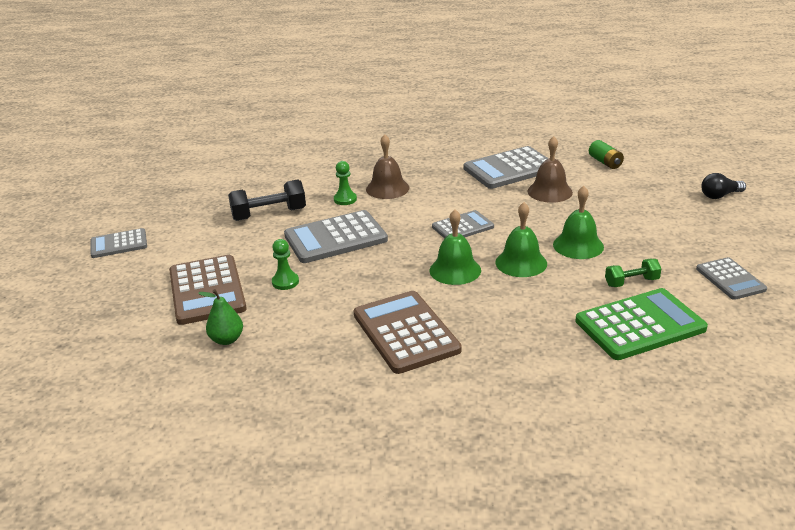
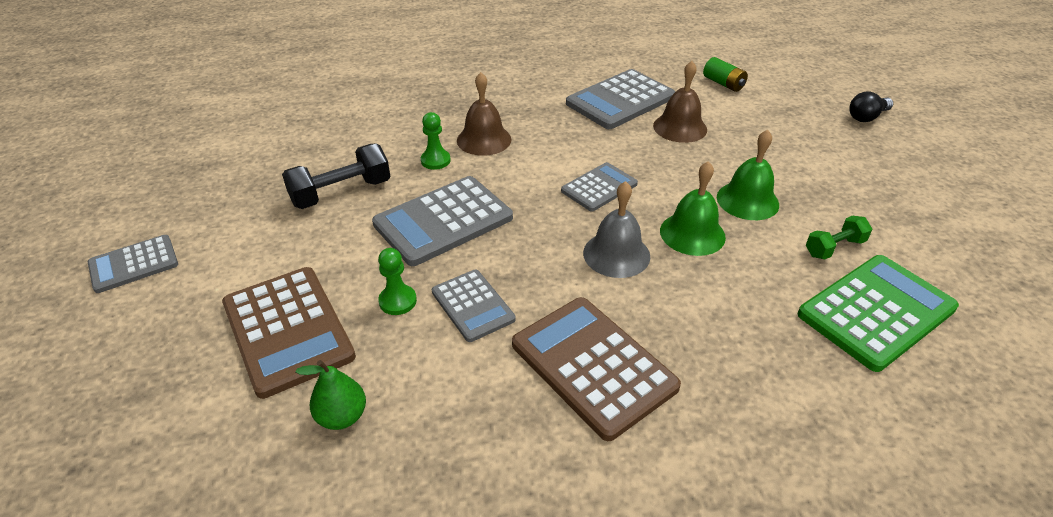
camera: 15 degrees left, 10 degrees up
green bell [430,209,481,285] -> grey bell [583,181,650,278]
grey calculator [696,257,767,300] -> grey calculator moved to [432,270,516,342]

